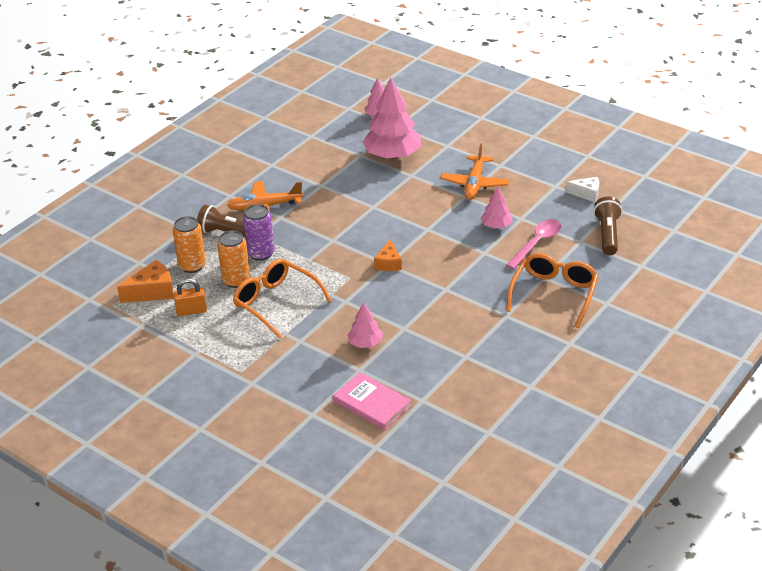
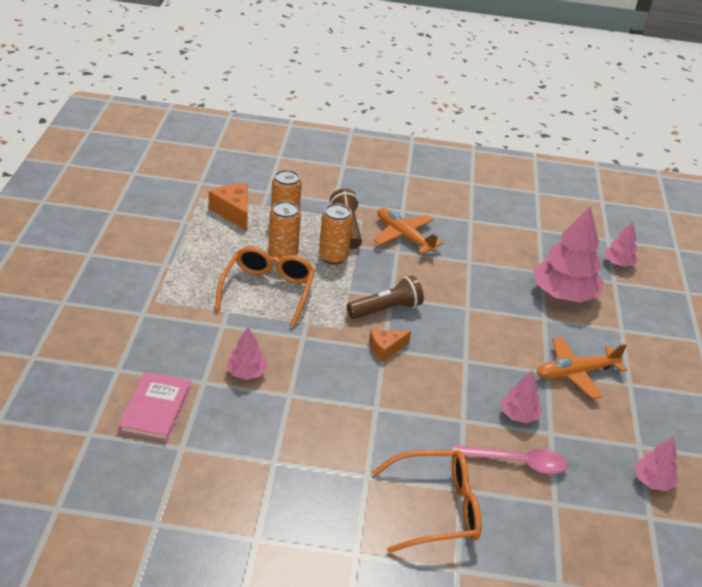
camera: 55 degrees right, 0 degrees up
orange cheese [117,260,174,303] -> orange cheese turned 150 degrees counterclockwise [209,183,248,231]
orange padlock [174,278,207,316] -> none
purple can [243,204,275,261] -> orange can [319,203,353,265]
white cheese [566,177,599,202] -> pink tree [634,437,678,491]
brown flashlight [593,196,622,255] -> brown flashlight moved to [347,276,424,319]

